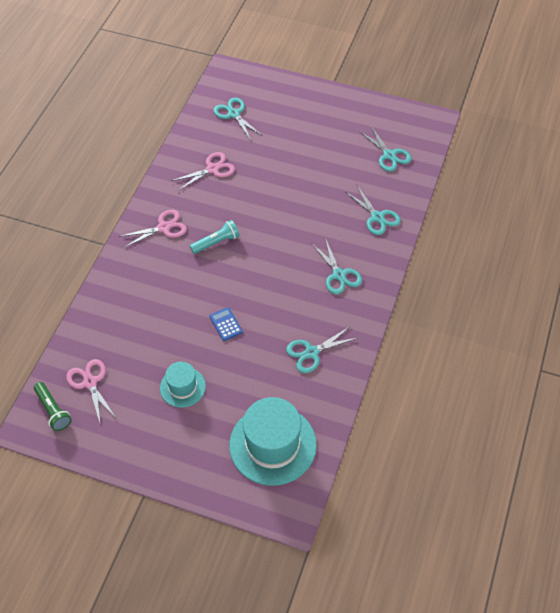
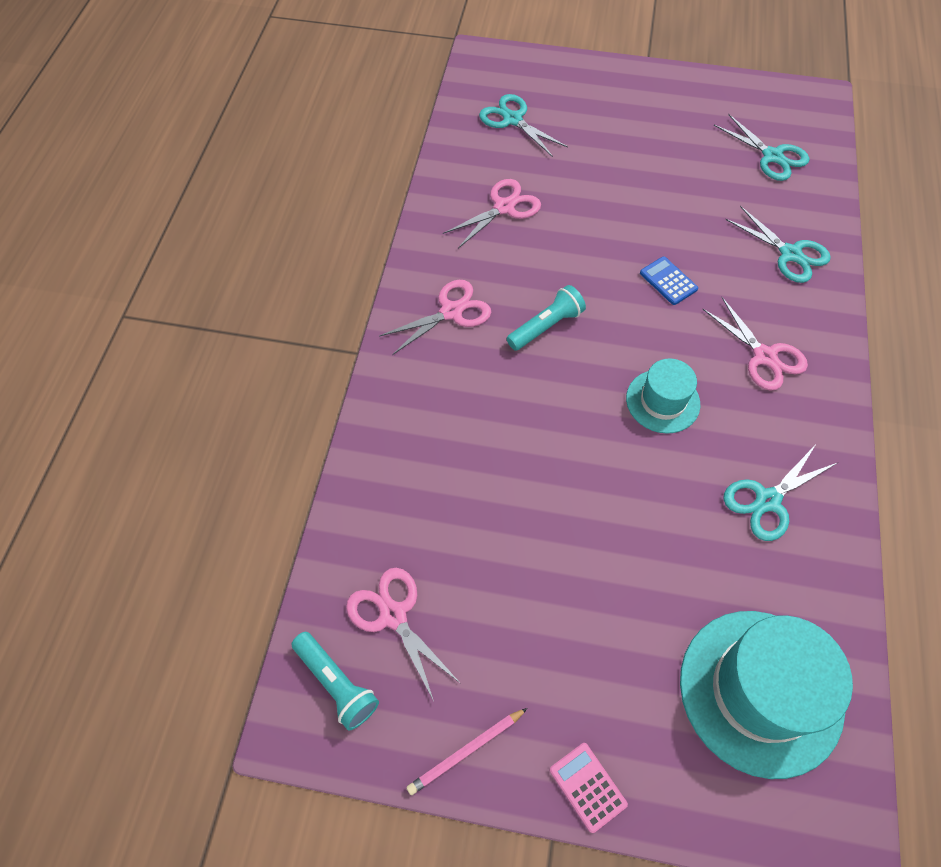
camera: 10 degrees left, 5 degrees up
green flashlight [34,382,72,431] -> turquoise flashlight [291,632,379,731]
turquoise hat [160,362,206,408] -> turquoise hat moved to [626,359,700,434]
blue calculator [210,307,242,341] -> blue calculator moved to [640,256,698,305]
turquoise scissors [312,238,362,294] -> pink scissors [703,297,808,391]
none -> pink pencil [406,708,527,795]
none -> pink calculator [550,743,628,833]

